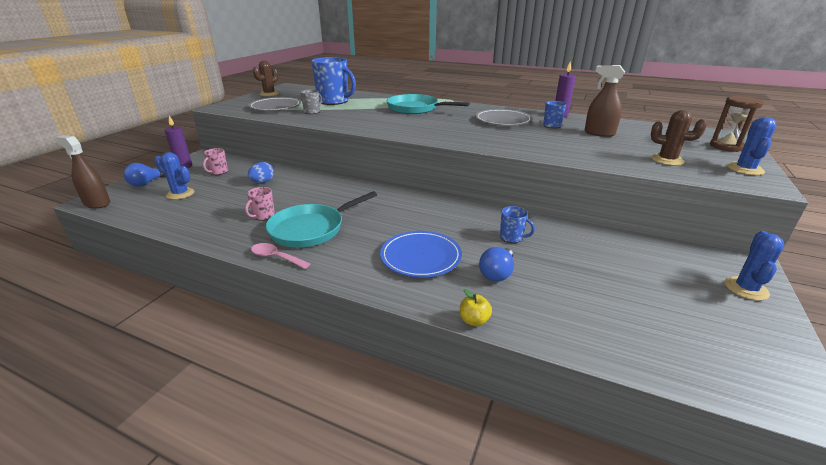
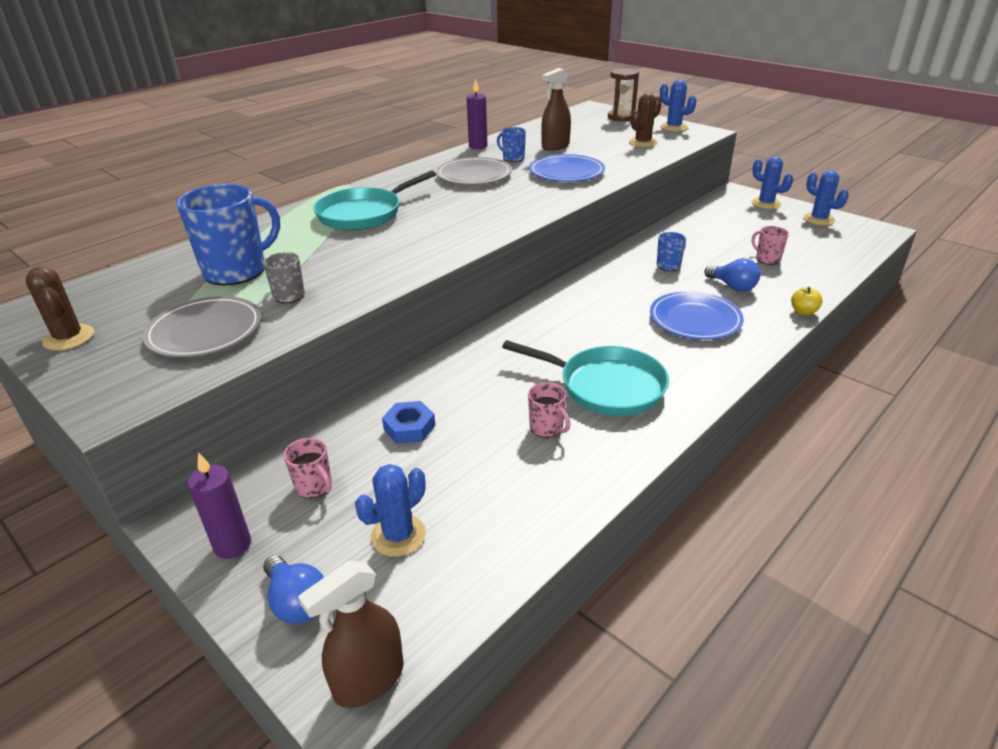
camera: 70 degrees left, 5 degrees up
blue egg [248,162,274,183] -> blue nut [382,401,435,444]
pink spoon [251,243,310,269] -> none
turquoise pan [266,191,377,248] -> turquoise pan turned 45 degrees counterclockwise [502,340,669,416]
none -> blue plate [529,154,605,182]
none -> pink mug [752,226,789,265]
none -> blue cactus [803,170,849,225]

